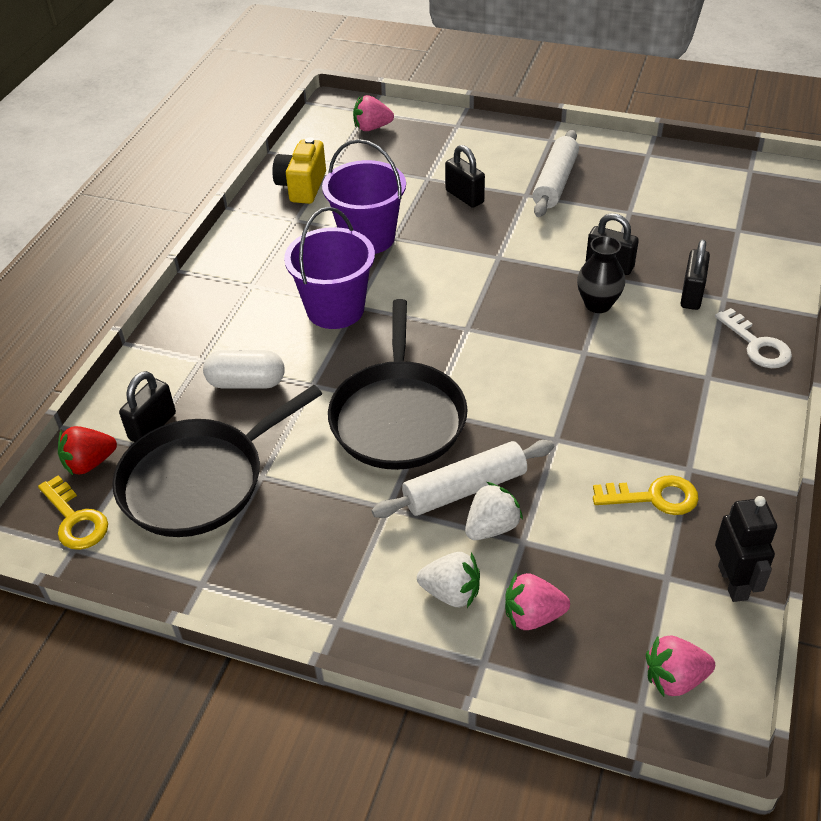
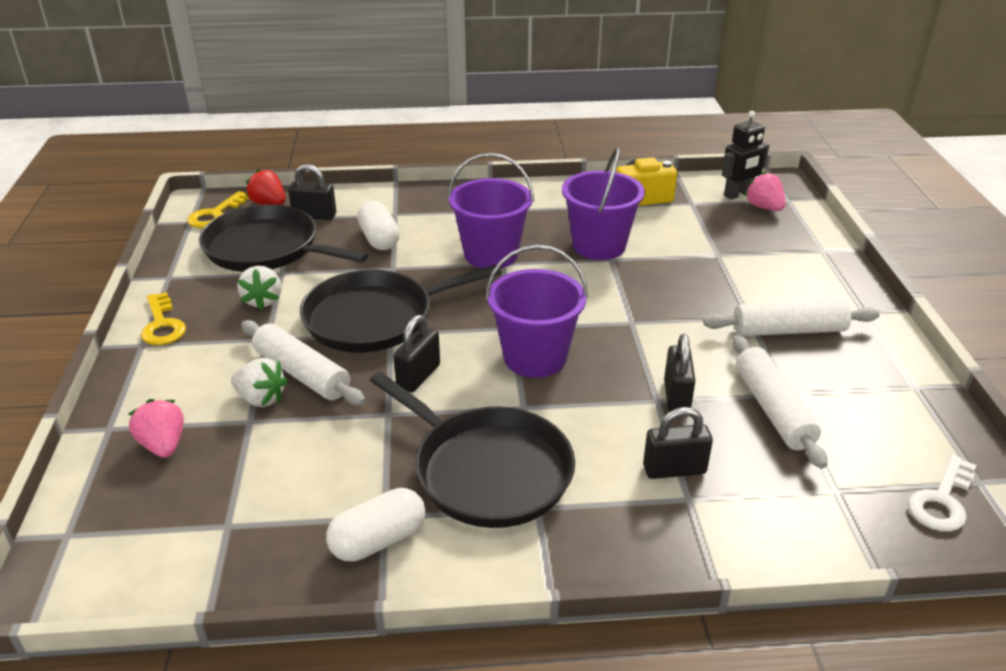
camera: 65 degrees right, 10 degrees down
white strawberry [417,552,480,608] -> white strawberry moved to [237,266,281,310]
black padlock [445,145,485,208] -> black padlock moved to [393,315,440,392]
black vase [577,236,625,313] -> none
yellow key [593,475,699,515] -> yellow key moved to [141,292,186,345]
pink strawberry [646,636,715,697] -> none
white key [715,308,792,368] -> white key moved to [908,455,976,532]
black robot [715,496,777,602] -> black robot moved to [722,111,769,200]
none -> white capsule [326,488,425,561]
none -> black pan [370,372,575,528]
none -> purple bucket [485,245,588,378]
none -> white rolling pin [733,336,828,469]

